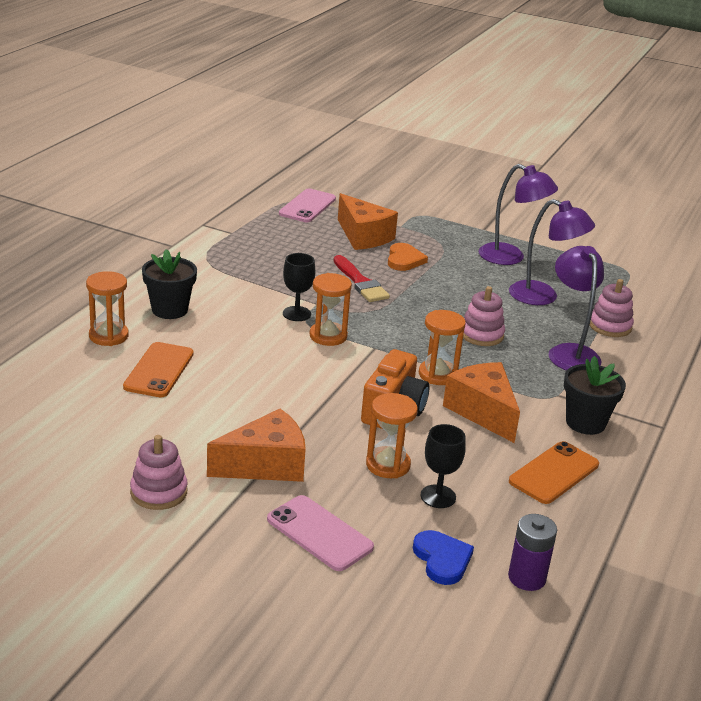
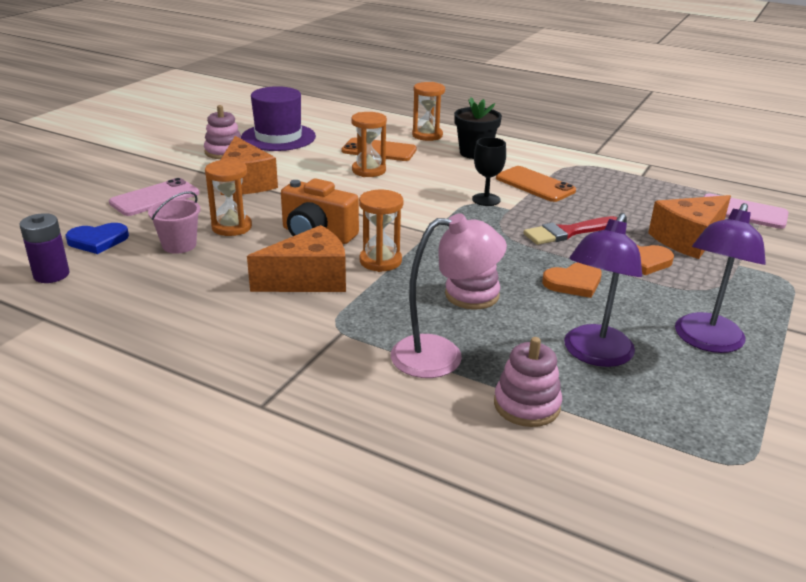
camera: 95 degrees right, 0 degrees up
orange hourglass [309,273,352,346] -> orange hourglass moved to [351,112,387,177]
black goblet [421,424,466,508] -> pink bucket [148,191,201,254]
orange phone [509,441,599,504] -> orange phone moved to [496,166,576,202]
purple lamp [549,246,604,371] -> pink lamp [391,213,507,378]
black flower pot [564,356,626,435] -> none
none -> purple hat [241,86,316,151]
none -> orange heart [542,262,602,298]

